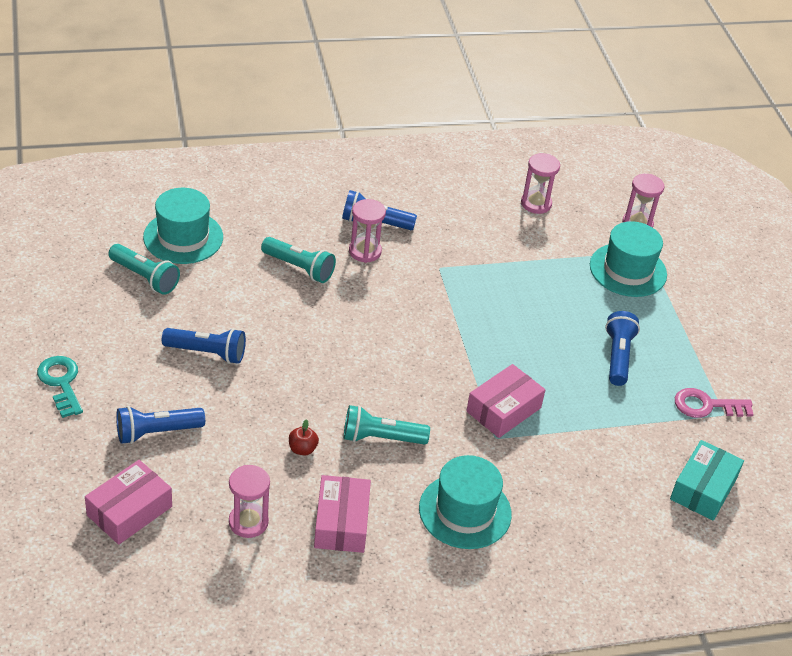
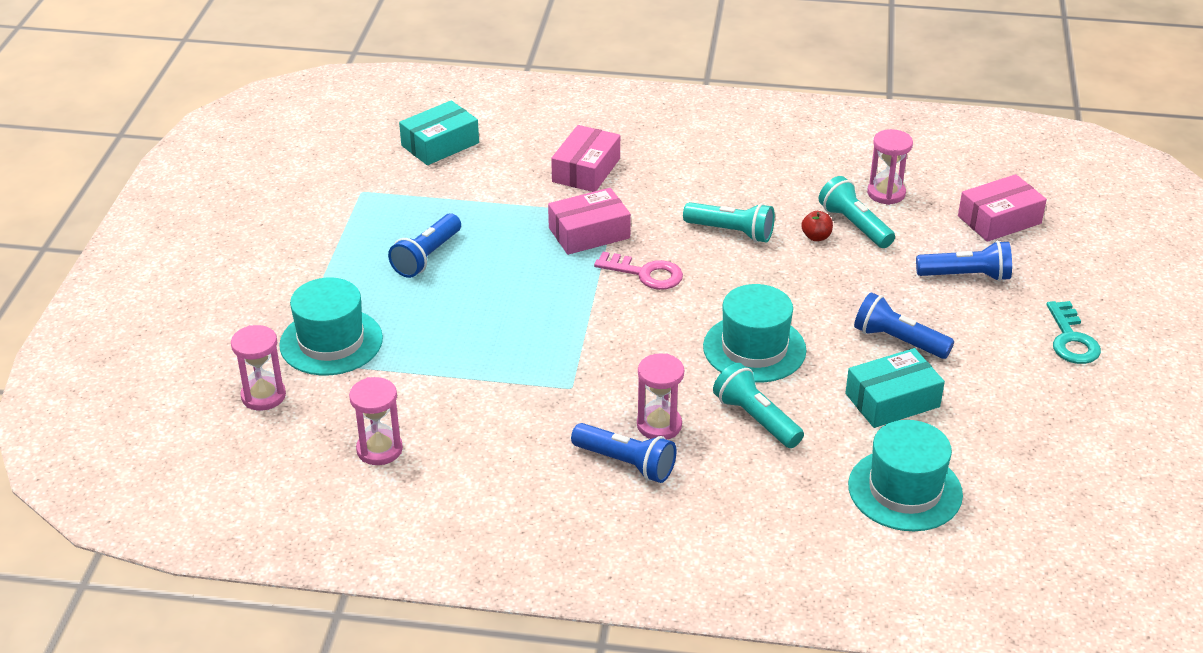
camera: 155 degrees left, 5 degrees down
turquoise flashlight [108,244,180,295] -> turquoise flashlight moved to [819,176,895,248]
pink box [314,475,371,553] -> pink box moved to [551,125,620,192]
turquoise hat [419,455,512,549] -> turquoise hat moved to [703,284,807,383]
pink key [675,388,754,418] -> pink key moved to [594,252,683,290]
none -> turquoise box [845,348,945,428]

